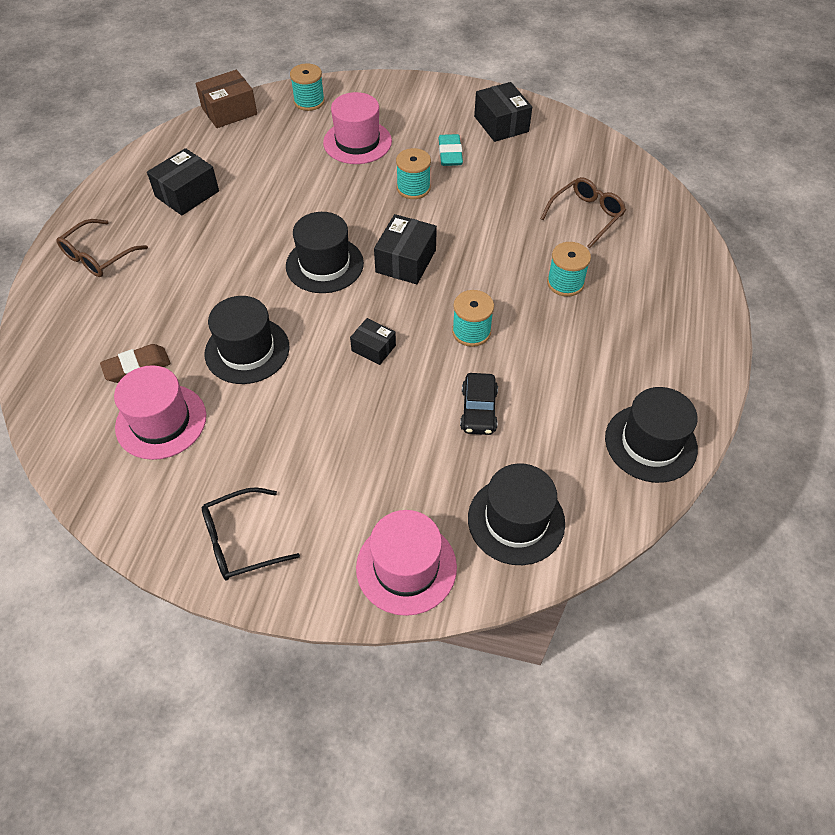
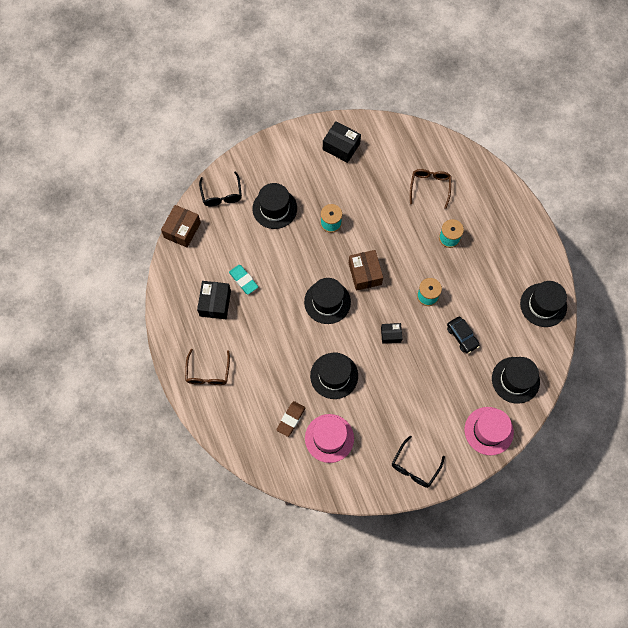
camera: 35 degrees left, 15 degrees up
turquoise spool [290,63,325,111] -> black glasses [199,171,242,206]
pink hat [323,92,392,164] -> black hat [252,183,297,229]
black box [374,214,437,284] -> brown box [349,250,383,291]
turquoise eraser [438,134,463,166] -> turquoise eraser moved to [229,265,258,294]

